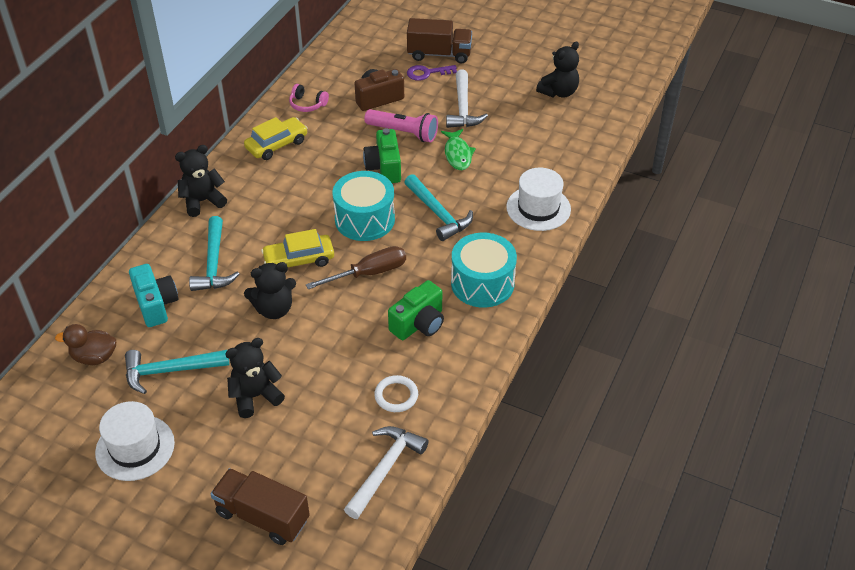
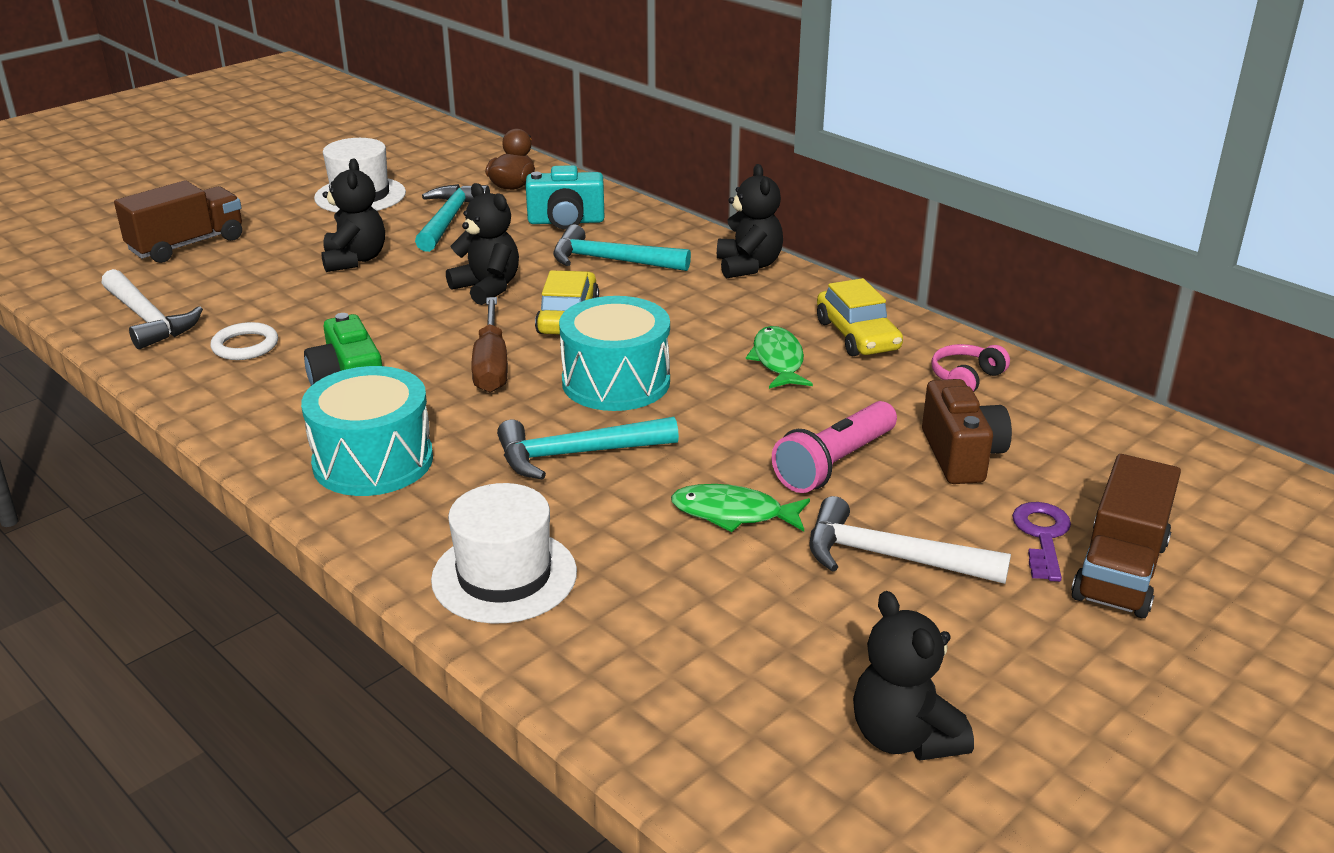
camera: 110 degrees right, 15 degrees down
black teddy bear [244,262,296,319] -> black teddy bear turned 135 degrees clockwise [446,183,519,305]
green camera [363,128,401,183] -> none
none -> green fish [746,326,813,389]

